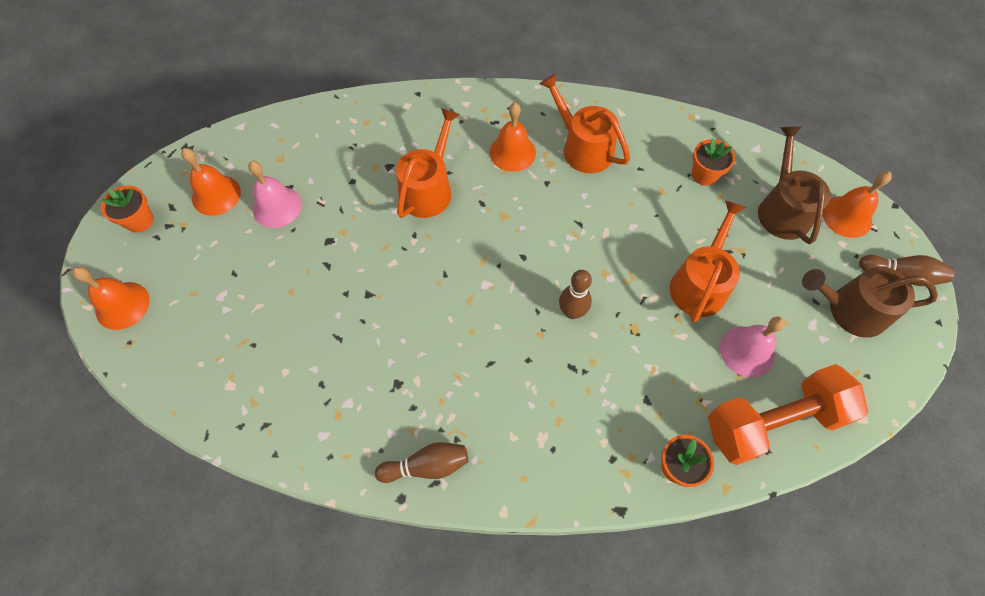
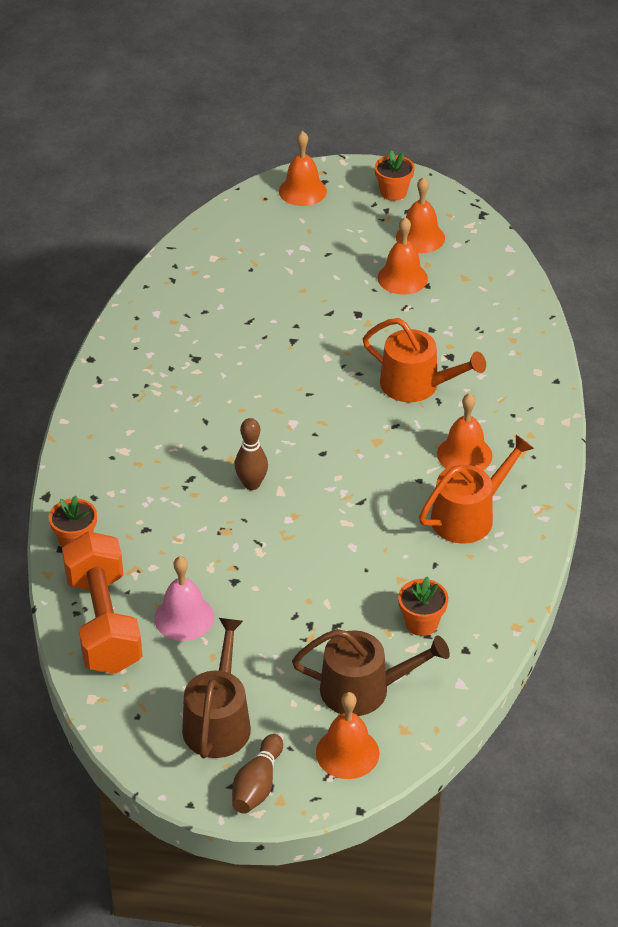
camera: 95 degrees right, 20 degrees down
pink bell [248,161,302,228] -> orange bell [377,217,428,295]
brown bowling pin [375,442,468,483] -> none
orange watering can [670,200,746,323] -> none

